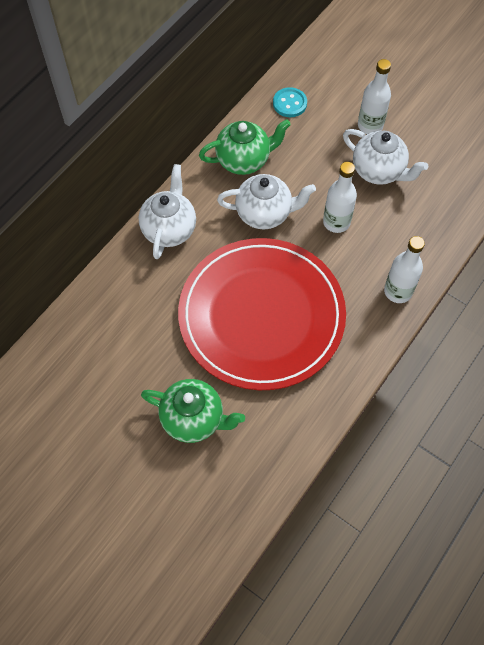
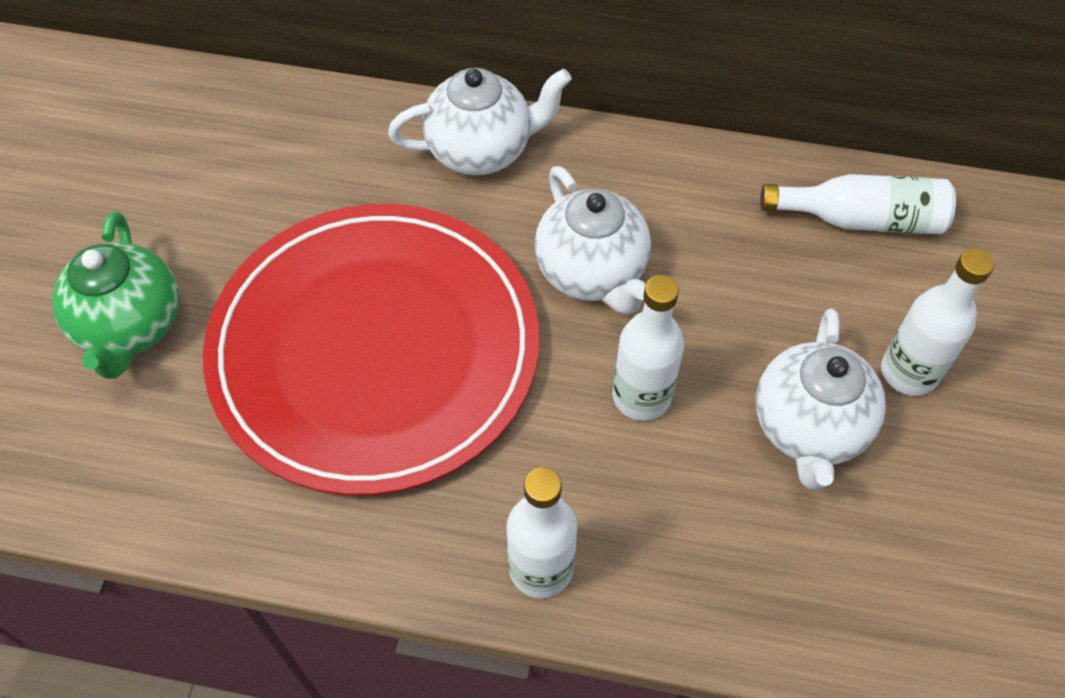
camera: 65 degrees right, 5 degrees down
green teapot [199,119,291,175] -> none
turquoise button [273,87,307,117] -> white bottle [760,174,956,234]

